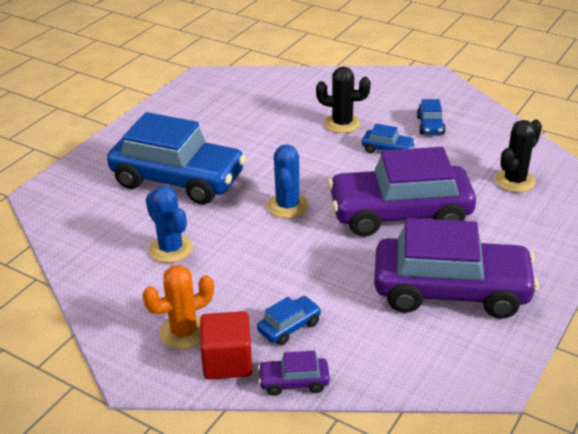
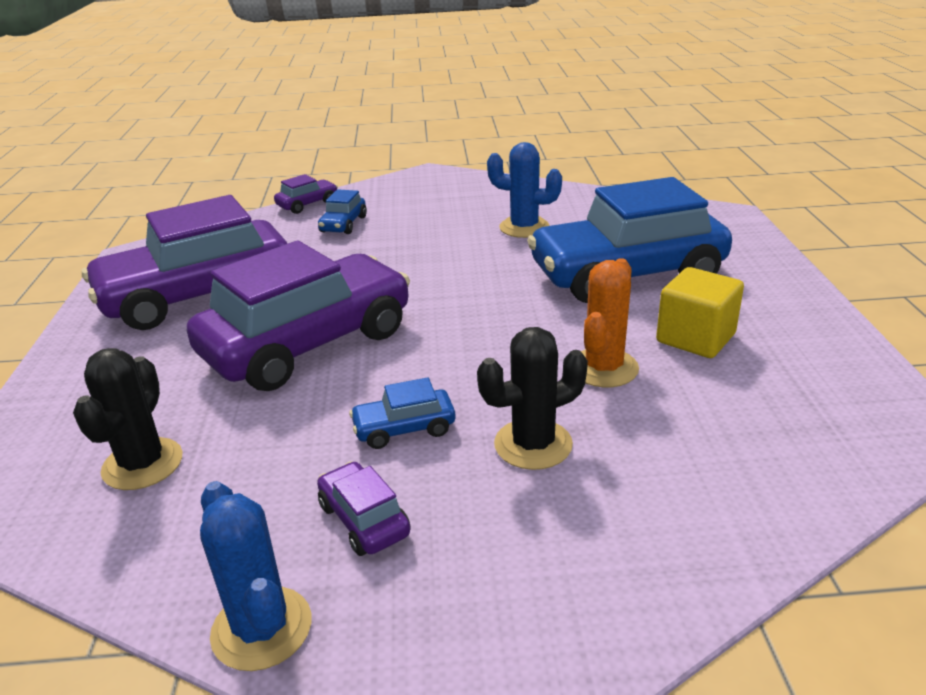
camera: 145 degrees right, 5 degrees down
orange cactus [143,265,214,349] -> orange cactus moved to [581,258,639,387]
red cube [200,311,252,379] -> none
blue cactus [267,144,309,218] -> blue cactus moved to [200,481,312,671]
blue car [417,99,446,135] -> purple car [317,461,411,556]
none -> yellow cube [656,267,744,358]

